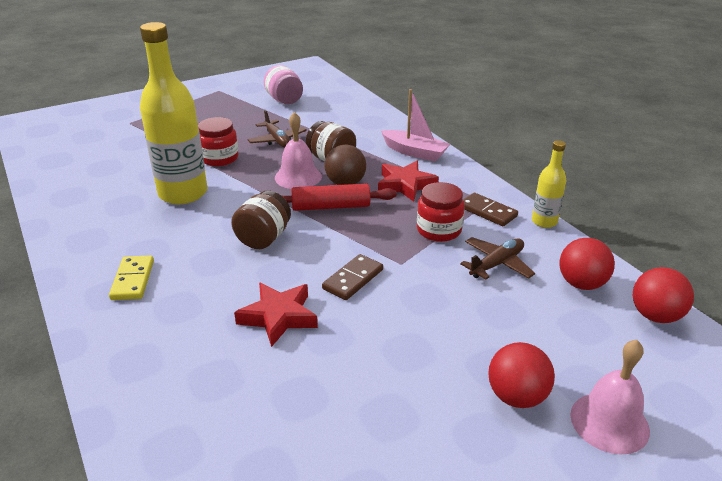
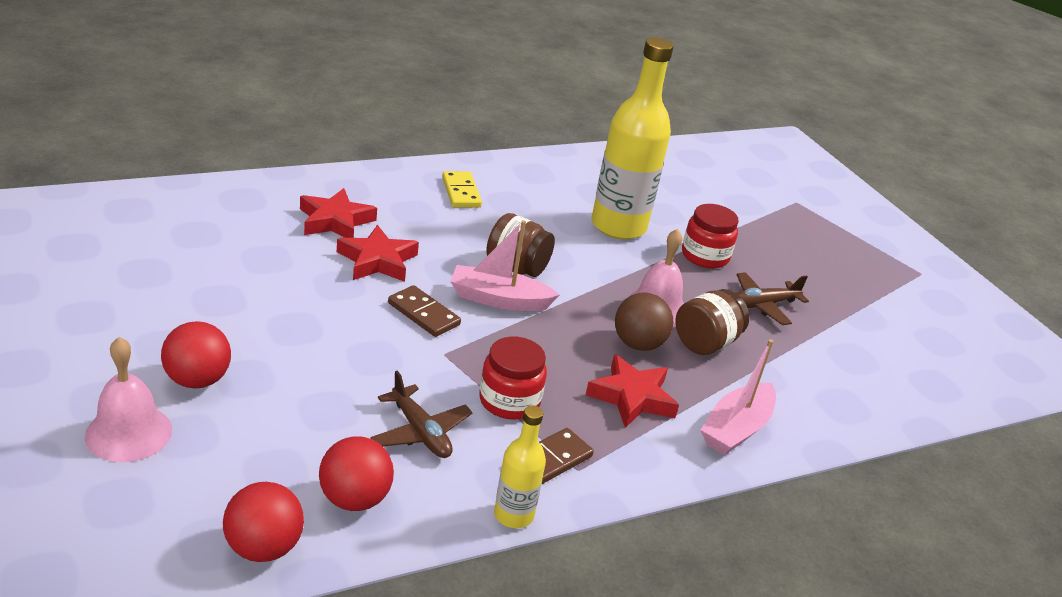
camera: 90 degrees right, 0 degrees up
yellow domino [109,255,154,300] -> yellow domino turned 75 degrees clockwise [442,171,482,207]
pink jar [263,65,303,104] -> none
red rolling pin [281,183,397,211] -> none
none -> red star [300,188,377,238]
none -> pink boat [450,220,559,311]

